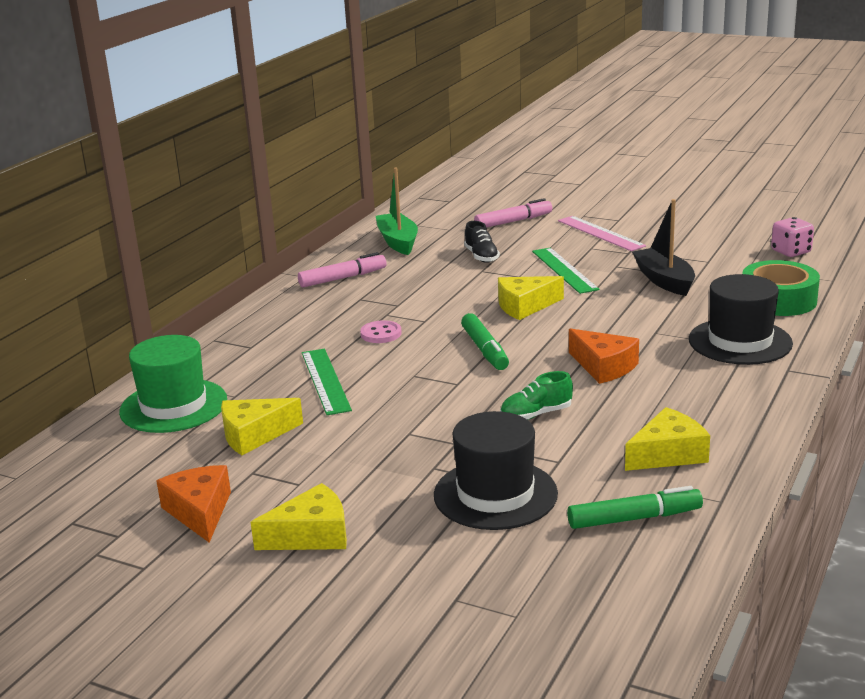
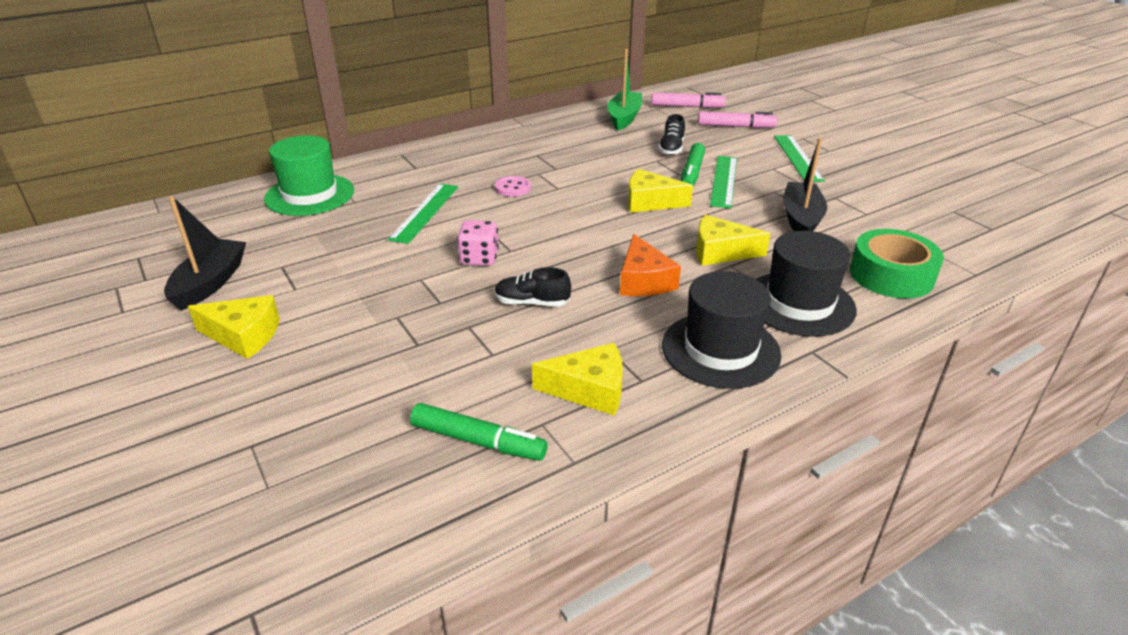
camera: 30 degrees right, 10 degrees up
orange cheese [157,465,231,543] -> black boat [164,196,246,311]
yellow cheese [221,398,303,455] -> yellow cheese moved to [696,215,771,266]
pink marker [298,252,386,288] -> pink marker moved to [651,92,726,108]
black hat [434,411,558,530] -> black hat moved to [662,271,781,389]
green marker [461,313,509,370] -> green marker moved to [681,143,705,186]
green shoe [500,371,573,420] -> black shoe [495,267,571,307]
pink ruler [558,216,646,251] -> green ruler [774,135,825,182]
pink dice [771,217,814,257] -> pink dice moved to [457,220,499,266]

